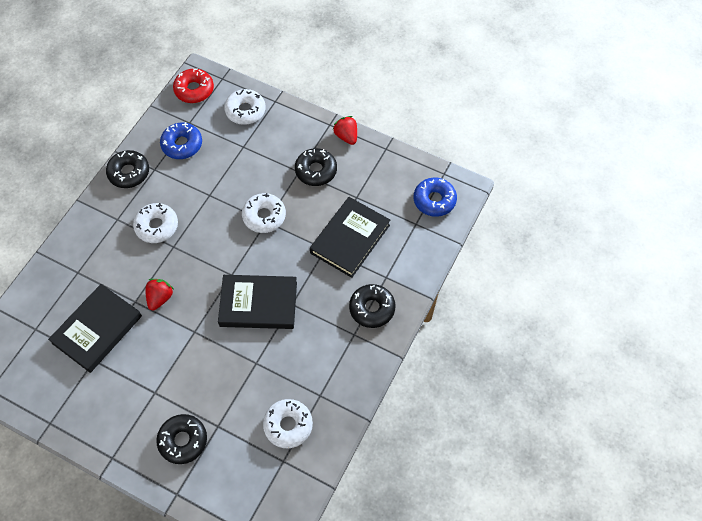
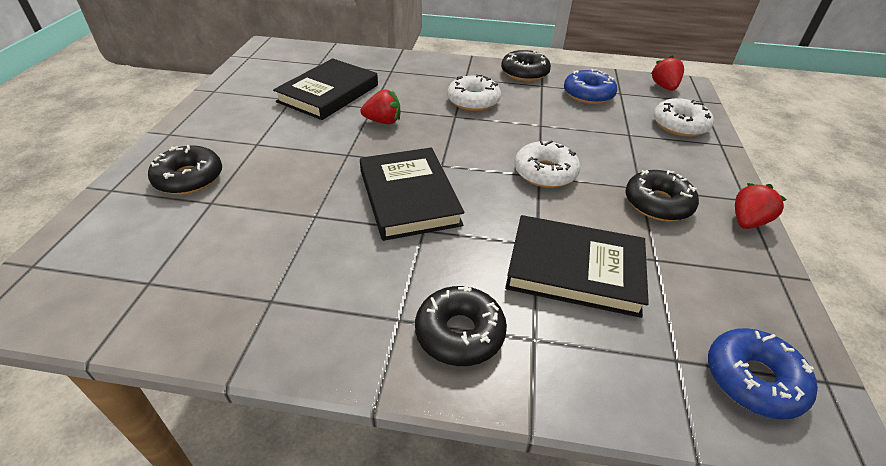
camera: 70 degrees right, 20 degrees down
black book [48,284,142,373] -> black book turned 75 degrees counterclockwise [273,58,378,120]
red donut [173,68,214,103] -> red strawberry [651,55,684,91]
white donut [263,399,313,448] -> none

